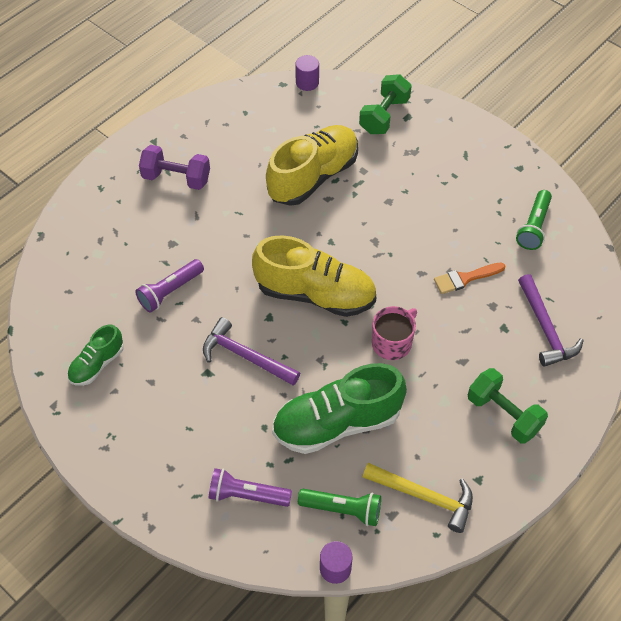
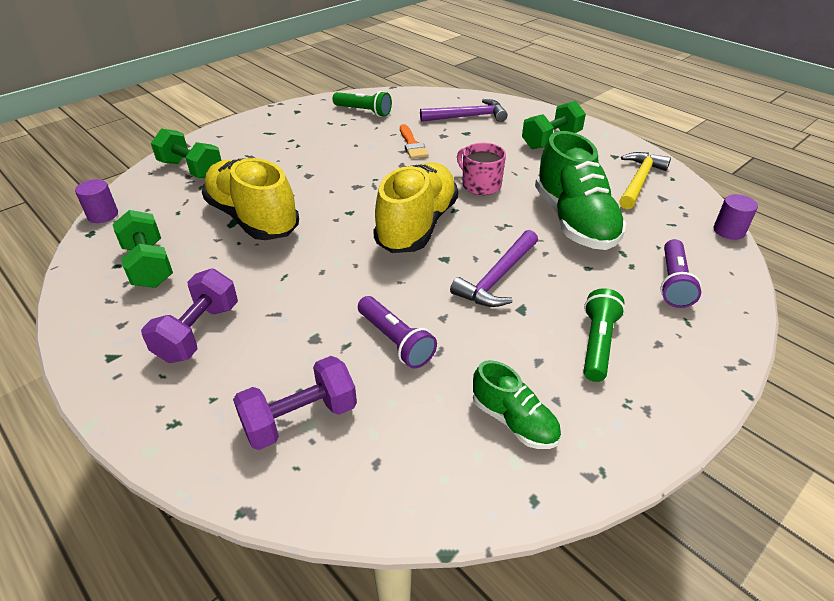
camera: 85 degrees left, 15 degrees down
green flashlight [298,489,381,526] -> green flashlight moved to [583,288,625,382]
none -> green dumbbell [113,210,173,288]
none -> purple dumbbell [233,356,357,450]

